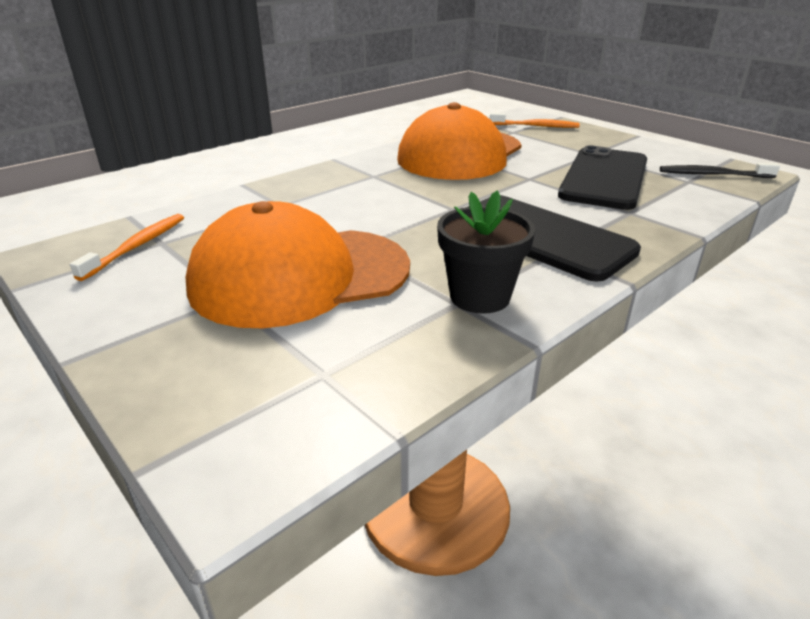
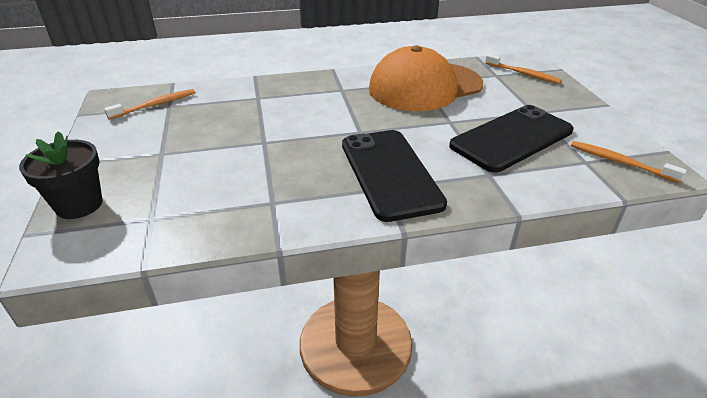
camera: 30 degrees right, 5 degrees up
orange cap [186,201,410,328] -> none
black flower pot [437,191,535,314] -> black flower pot moved to [19,131,103,219]
black toothbrush [660,162,780,178] -> orange toothbrush [571,141,687,183]

